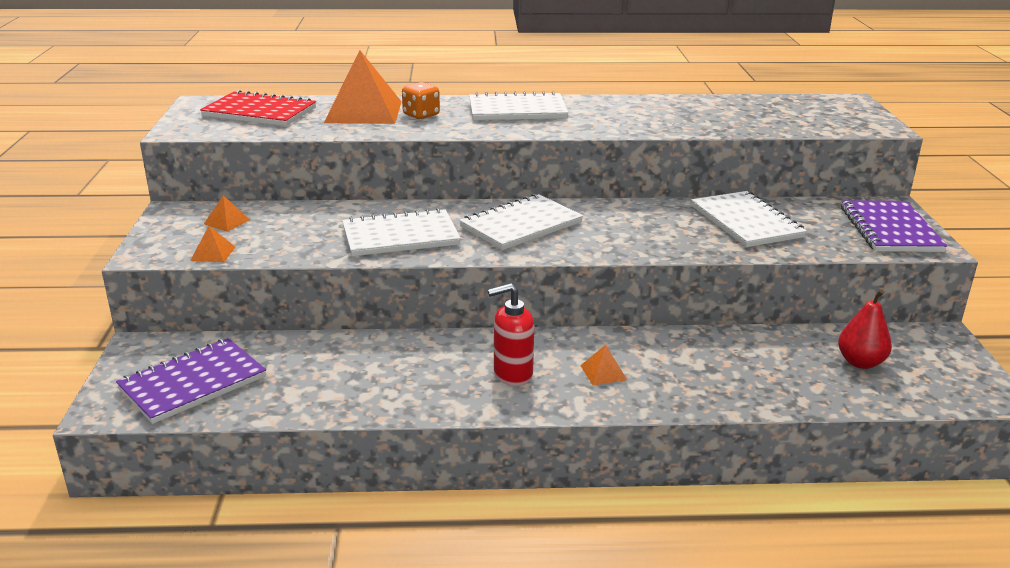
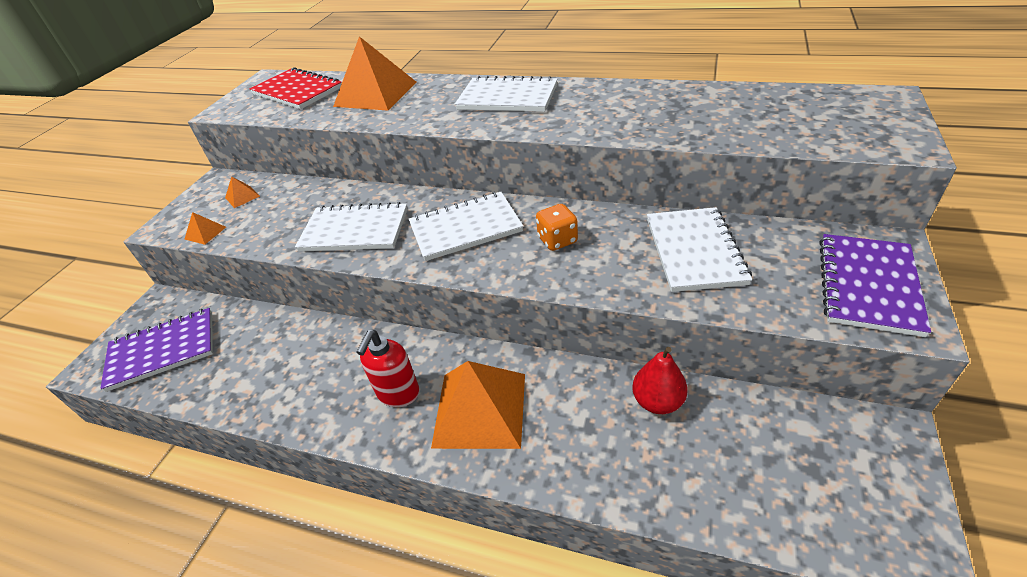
camera: 25 degrees right, 15 degrees up
orange dice [402,82,440,119] -> orange dice moved to [536,204,578,251]
red soap dispenser [488,283,534,386] -> red soap dispenser turned 75 degrees counterclockwise [356,330,419,407]
orange pyramid [580,345,627,385] -> orange pyramid [431,361,525,449], size x2.37
red pear [838,290,892,369] -> red pear moved to [632,347,688,414]

